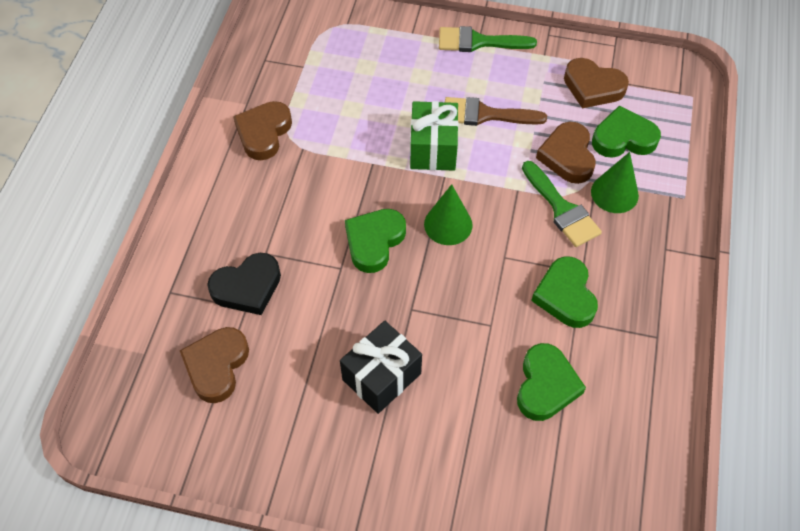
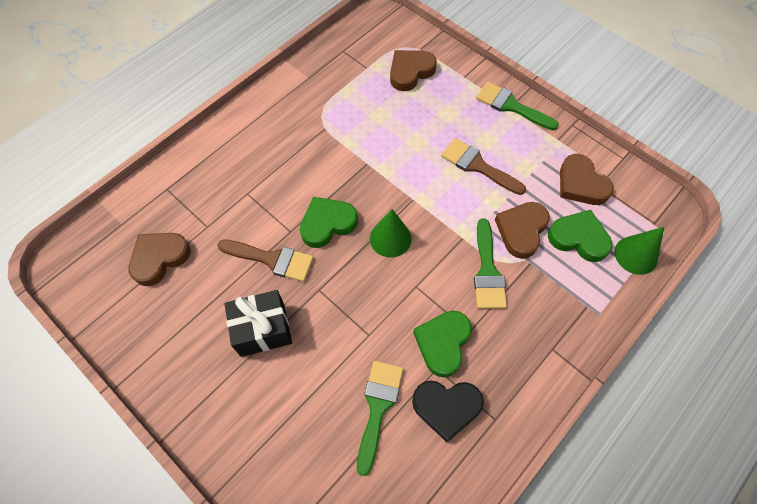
camera: 30 degrees right, 5 degrees up
black heart [207,253,281,315] -> black heart moved to [412,381,484,442]
brown heart [233,101,292,160] -> brown heart moved to [390,50,437,91]
green gift [410,101,459,171] -> none
green heart [517,343,586,421] -> green brush [357,361,403,476]
green cone [591,152,639,213] -> green cone moved to [615,227,664,275]
none -> brown brush [217,239,314,282]

